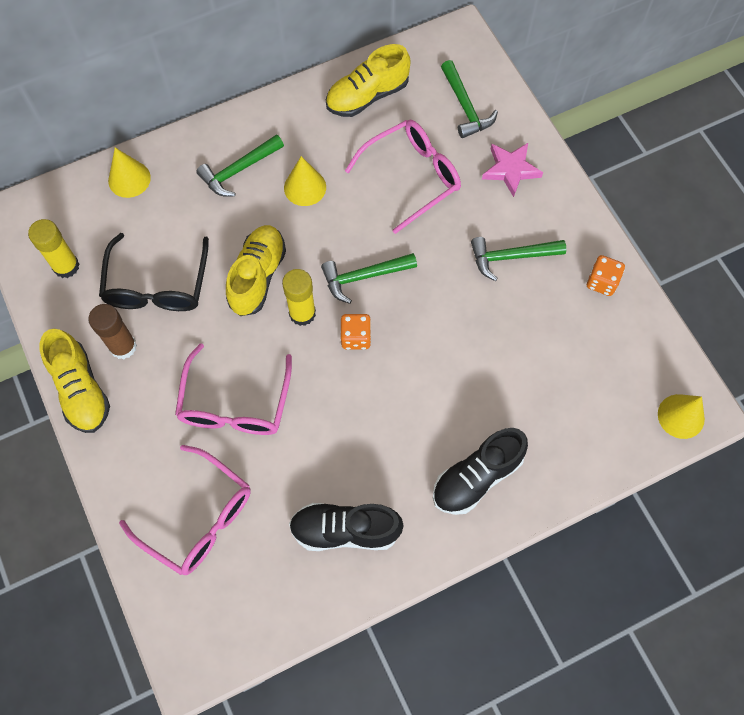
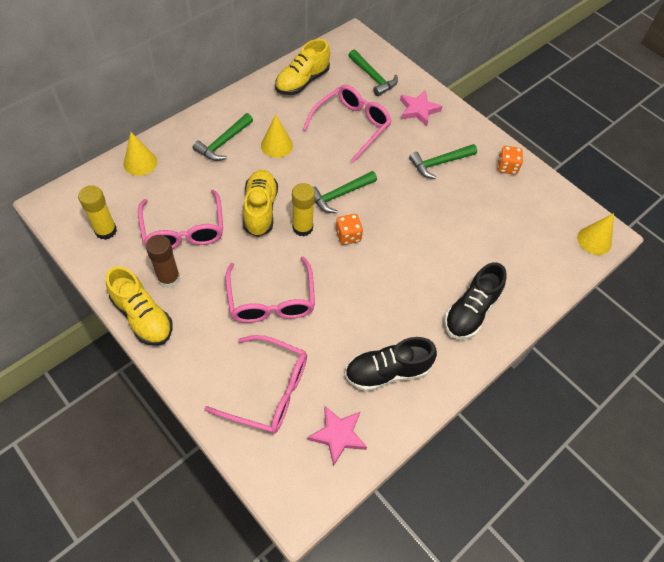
camera: 20 degrees left, 10 degrees down
black glasses [99,233,209,311] -> pink glasses [138,189,223,249]
none -> pink star [307,406,367,466]

